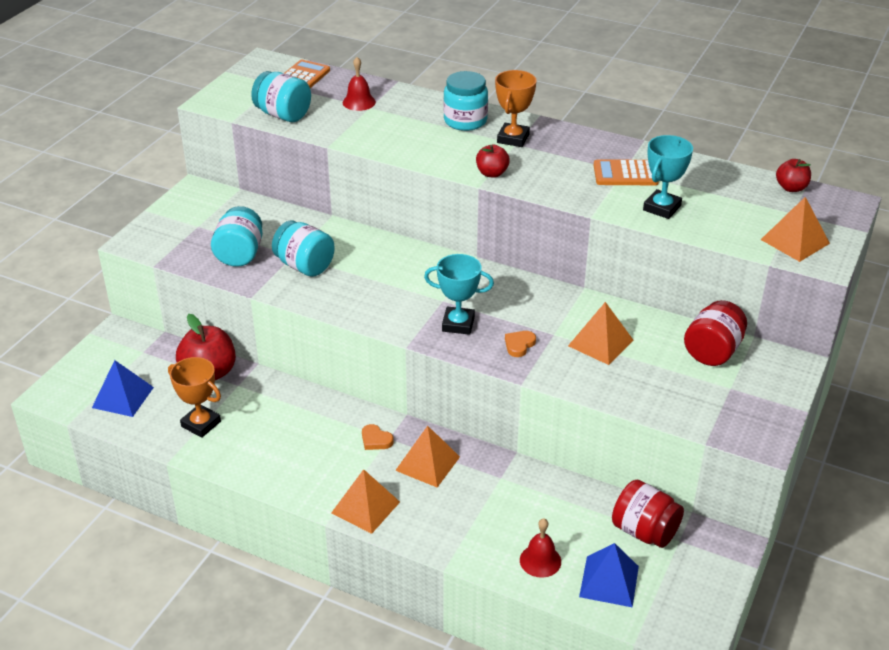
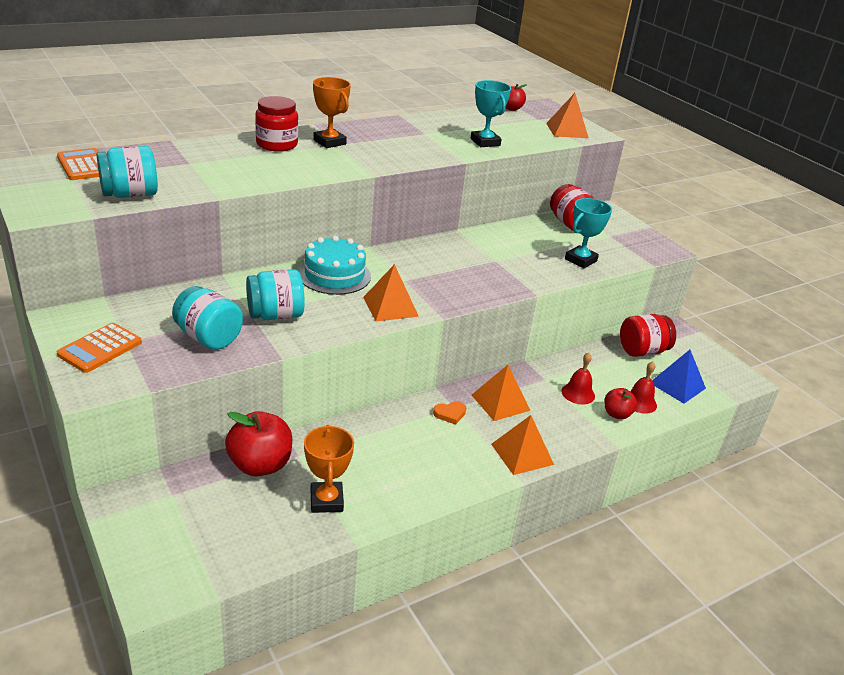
camera: 60 degrees left, 5 degrees down
blue pyramid [92,360,154,417] -> none
orange trophy [168,357,221,438] -> orange trophy turned 75 degrees counterclockwise [304,425,354,513]
red bell [343,57,376,111] -> red bell moved to [561,352,595,405]
turquoise trophy [424,254,494,335] -> turquoise trophy moved to [565,198,612,268]
turquoise jar [444,71,488,131] -> red jar [255,96,298,152]
red apple [476,145,510,178] -> red apple moved to [604,388,637,420]
orange heart [505,331,536,357] -> none
orange pyramid [568,302,633,365] -> orange pyramid moved to [363,264,419,321]
orange calculator [594,159,659,185] -> orange calculator moved to [57,323,142,373]
none -> turquoise cake [299,236,371,295]

